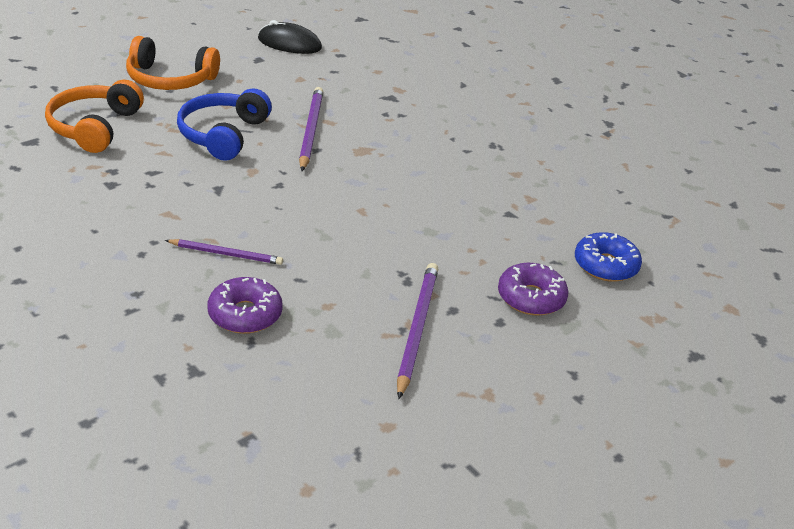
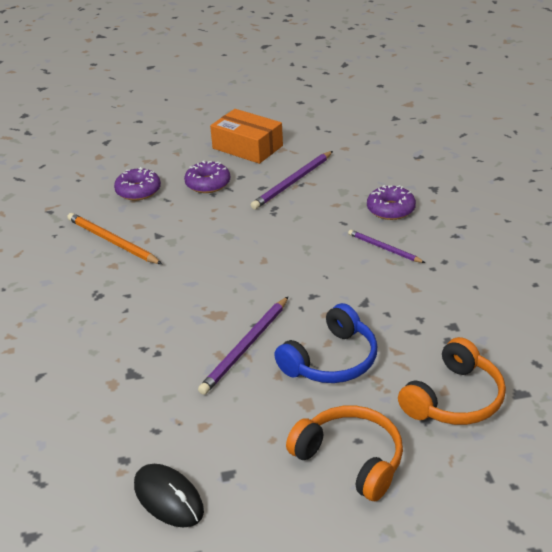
camera: 145 degrees left, 0 degrees up
blue donut [575,232,642,282] -> purple donut [114,167,161,201]
none -> orange pencil [67,213,162,264]
none -> orange box [210,109,283,164]

